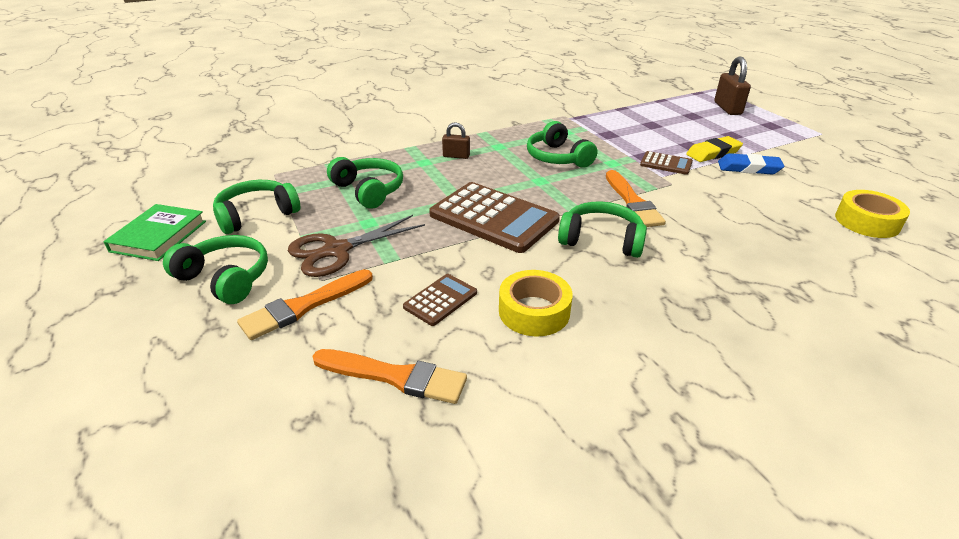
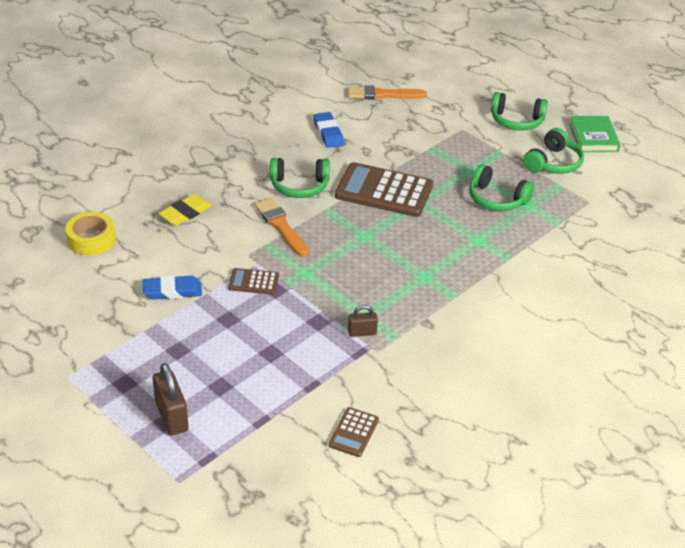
camera: 160 degrees right, 5 degrees up
orange brush [237,269,373,340] -> none
brown scissors [288,215,425,277] -> none
brown calculator [403,274,477,326] -> brown calculator moved to [329,407,379,457]
brown padlock [442,122,470,159] -> brown padlock moved to [348,305,378,337]
yellow tape [499,270,573,336] -> blue eraser [313,112,344,148]
green headphones [527,121,597,168] -> none
yellow eraser [686,136,743,162] -> yellow eraser moved to [158,194,212,226]

